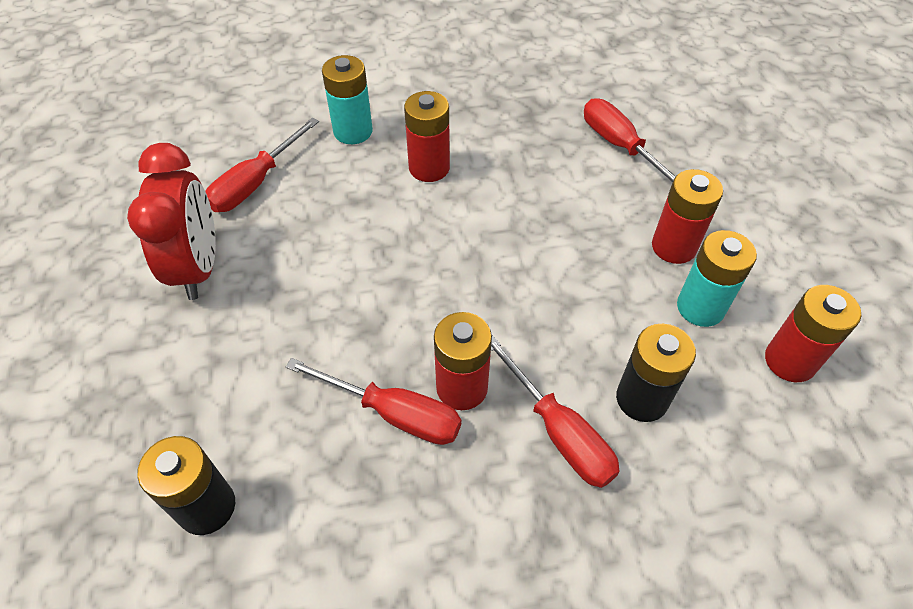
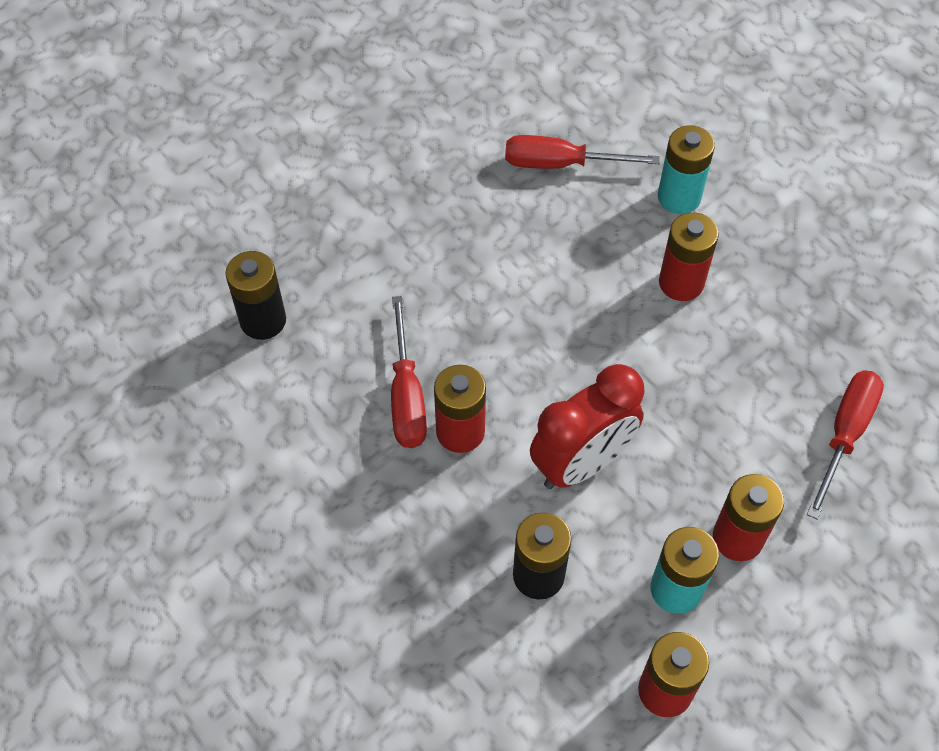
camera: 60 degrees right, 5 degrees up
red clock [127,143,216,300] -> red clock moved to [530,364,645,489]
red screwdriver [491,335,620,488] -> none

